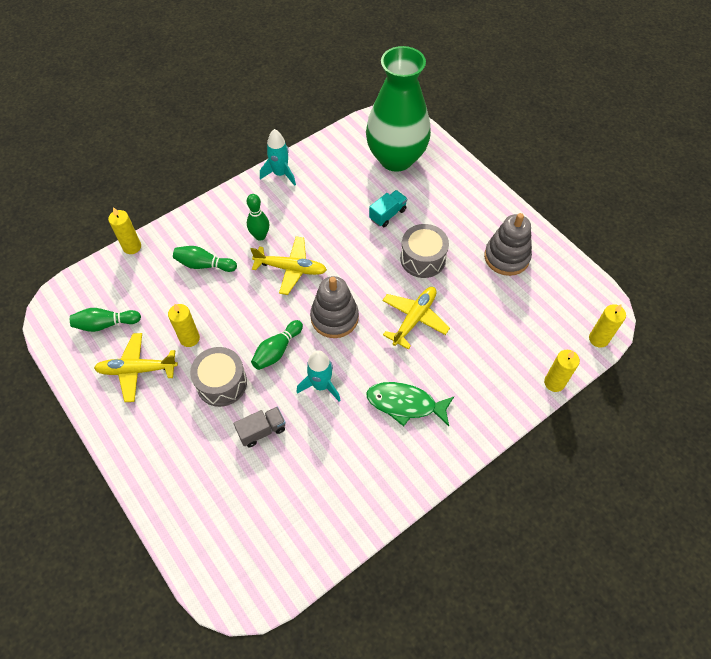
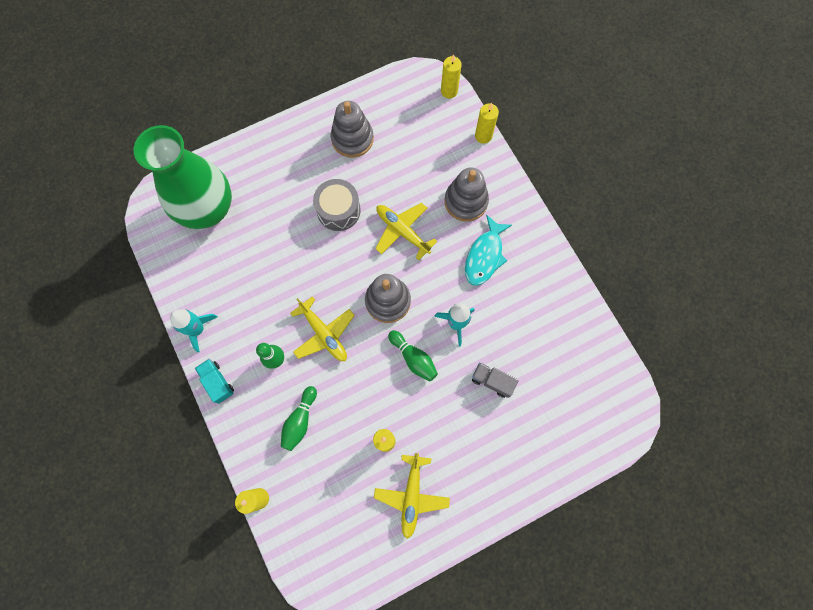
camera: 80 degrees left, 15 degrees up
green bowling pin [70,308,141,332] -> none
grey drum [190,347,247,407] -> none
grey truck [234,407,286,447] -> grey truck turned 45 degrees counterclockwise [472,362,519,398]
yellow plane [251,236,327,295] -> yellow plane turned 120 degrees clockwise [290,296,355,361]
green fish [366,382,454,427] -> turquoise fish [465,215,512,286]
turquoise truck [369,190,407,227] -> turquoise truck moved to [195,359,234,404]
none -> grey stacking toy [445,167,489,222]

